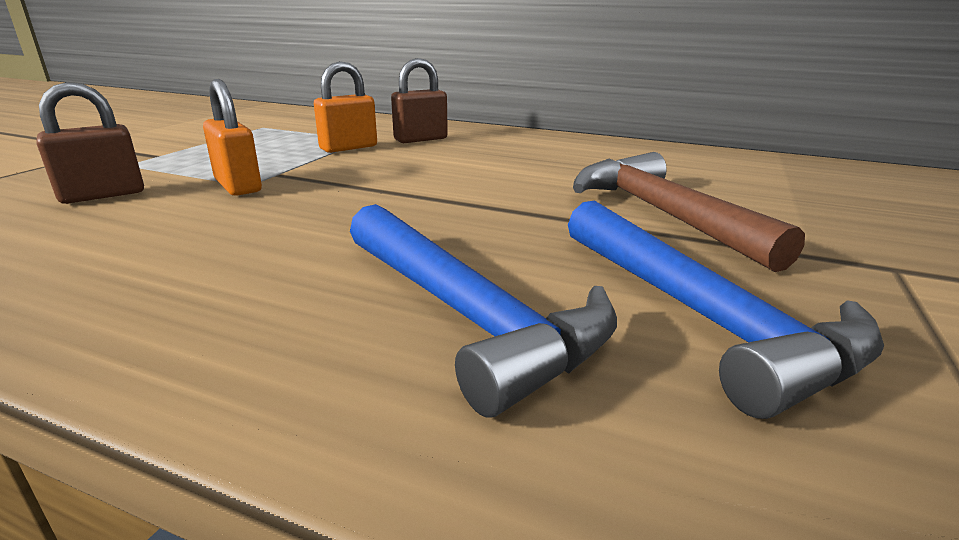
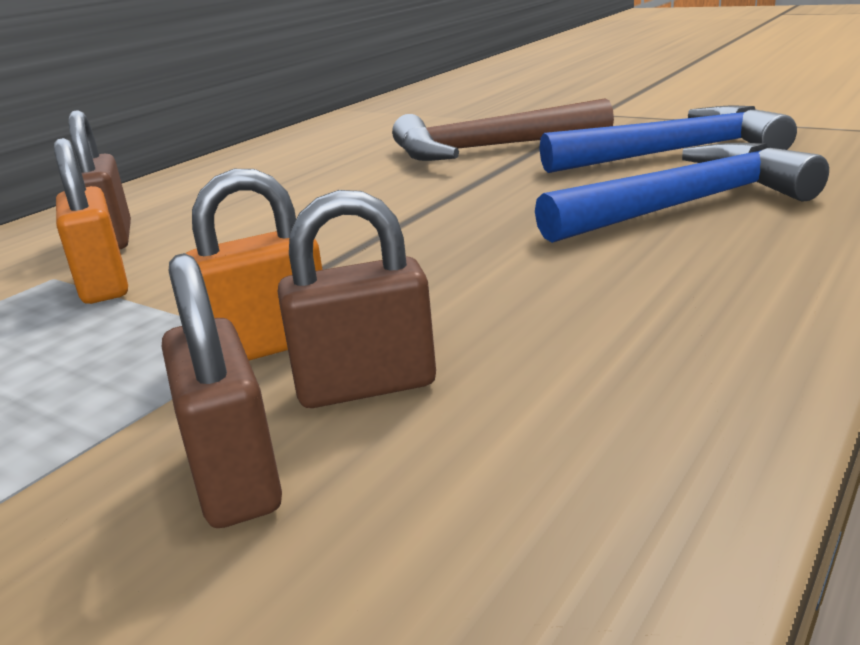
camera: 75 degrees left, 0 degrees up
none -> brown padlock [277,190,436,408]

